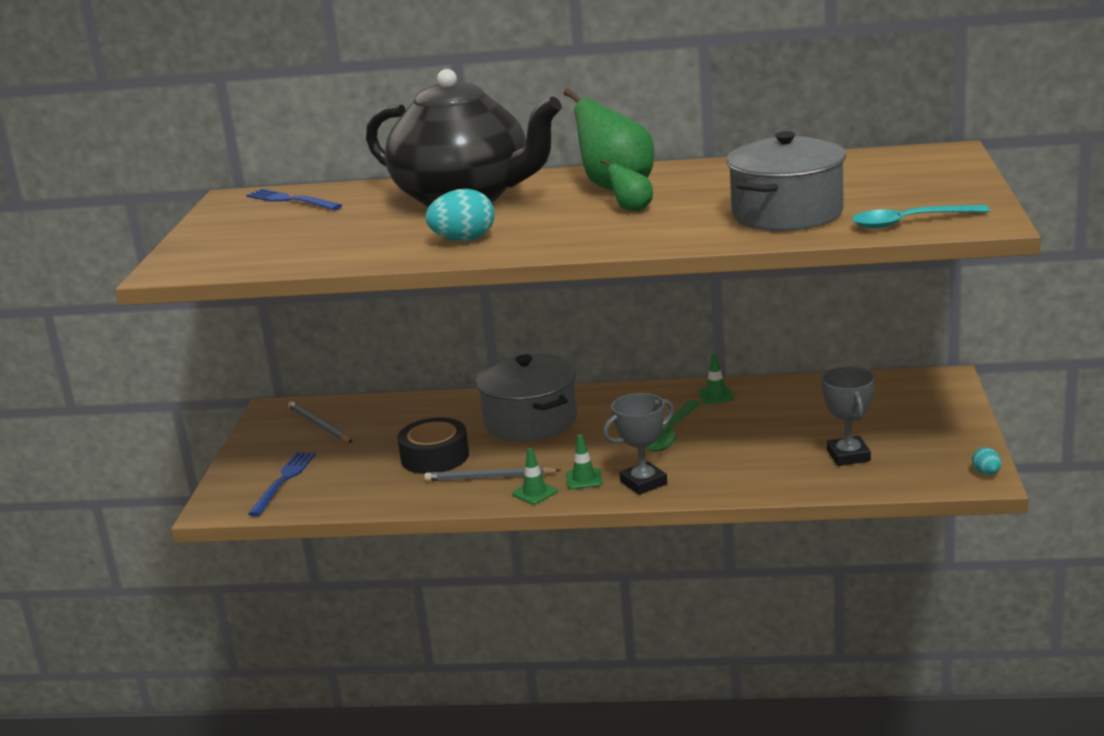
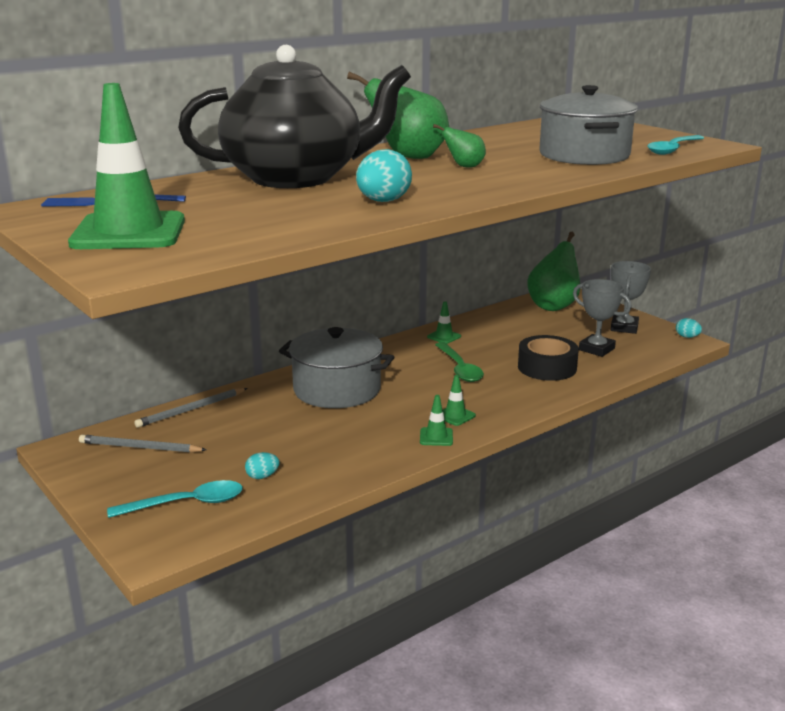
camera: 45 degrees left, 0 degrees up
blue fork [248,452,316,516] -> turquoise spoon [107,480,243,518]
black tape [397,418,469,474] -> black tape moved to [518,335,579,381]
grey pencil [424,467,561,481] -> grey pencil moved to [134,388,247,428]
grey trophy [603,393,674,495] -> grey trophy moved to [611,261,651,334]
none -> green traffic cone [68,83,185,249]
none -> turquoise egg [245,452,280,479]
none -> green pear [527,232,580,311]

